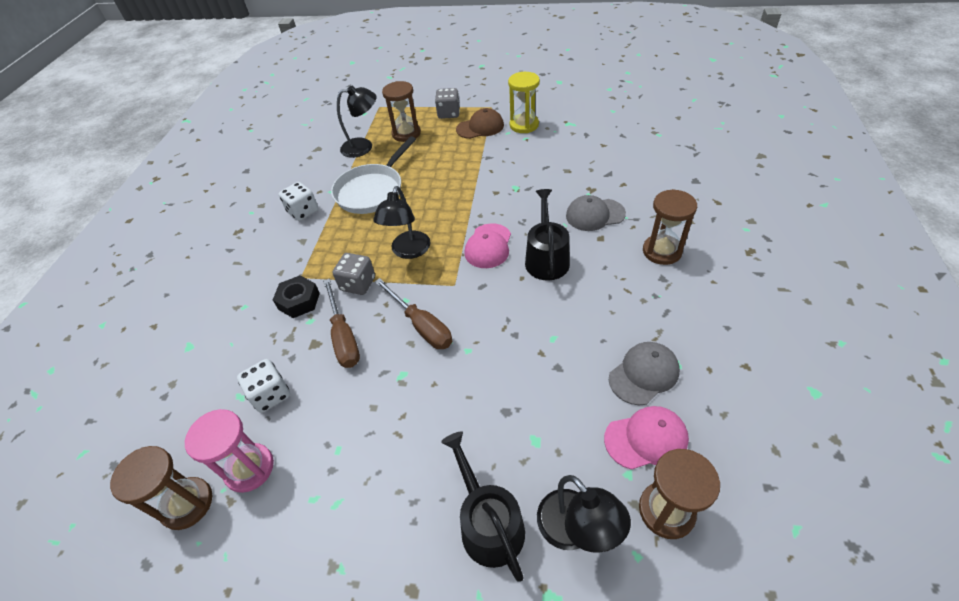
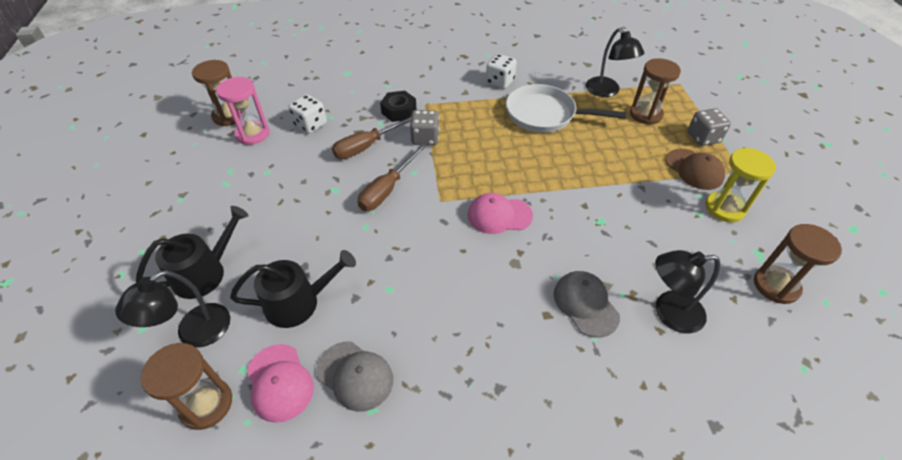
camera: 70 degrees right, 0 degrees up
black lamp [373,186,431,259] -> black lamp moved to [655,250,720,334]
black watering can [525,189,570,280] -> black watering can moved to [230,250,356,328]
brown hourglass [643,189,697,265] -> brown hourglass moved to [754,224,842,304]

